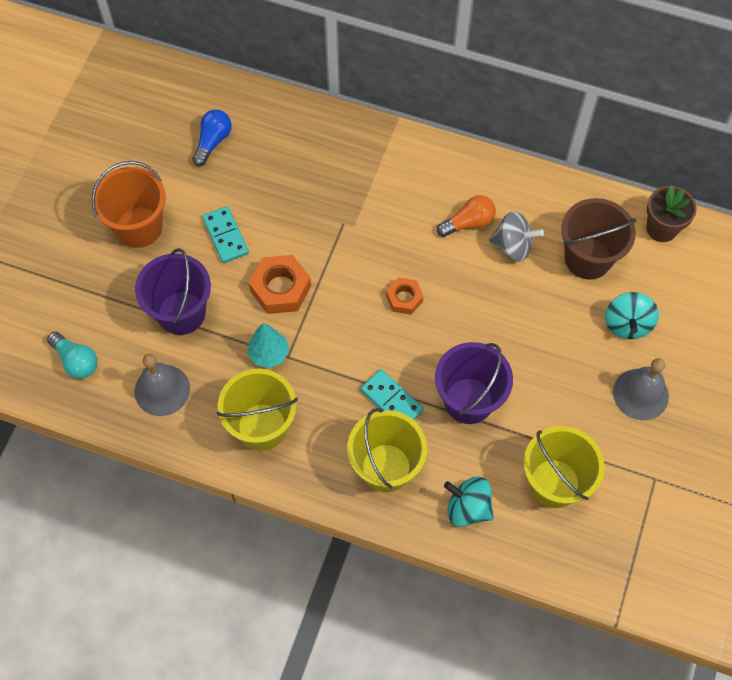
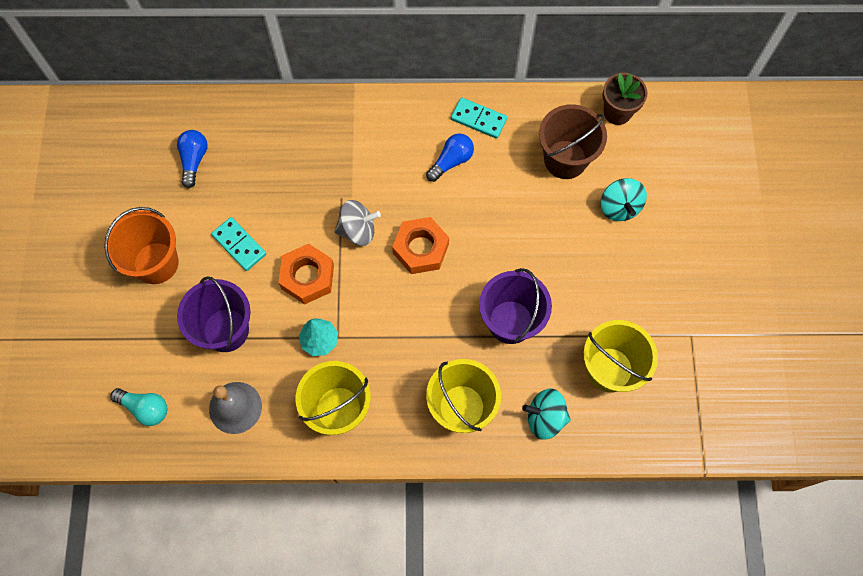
camera: 20 degrees left, 5 degrees up
turquoise domino [360,369,424,420] -> turquoise domino moved to [451,97,507,139]
orange nut [386,278,424,315] -> orange nut [392,217,449,274], size x1.64
orange light bulb [437,195,496,237] -> blue light bulb [426,133,474,182]
grey spinning top [489,211,544,262] -> grey spinning top moved to [334,200,381,246]
grey bell [613,358,669,420] -> none

